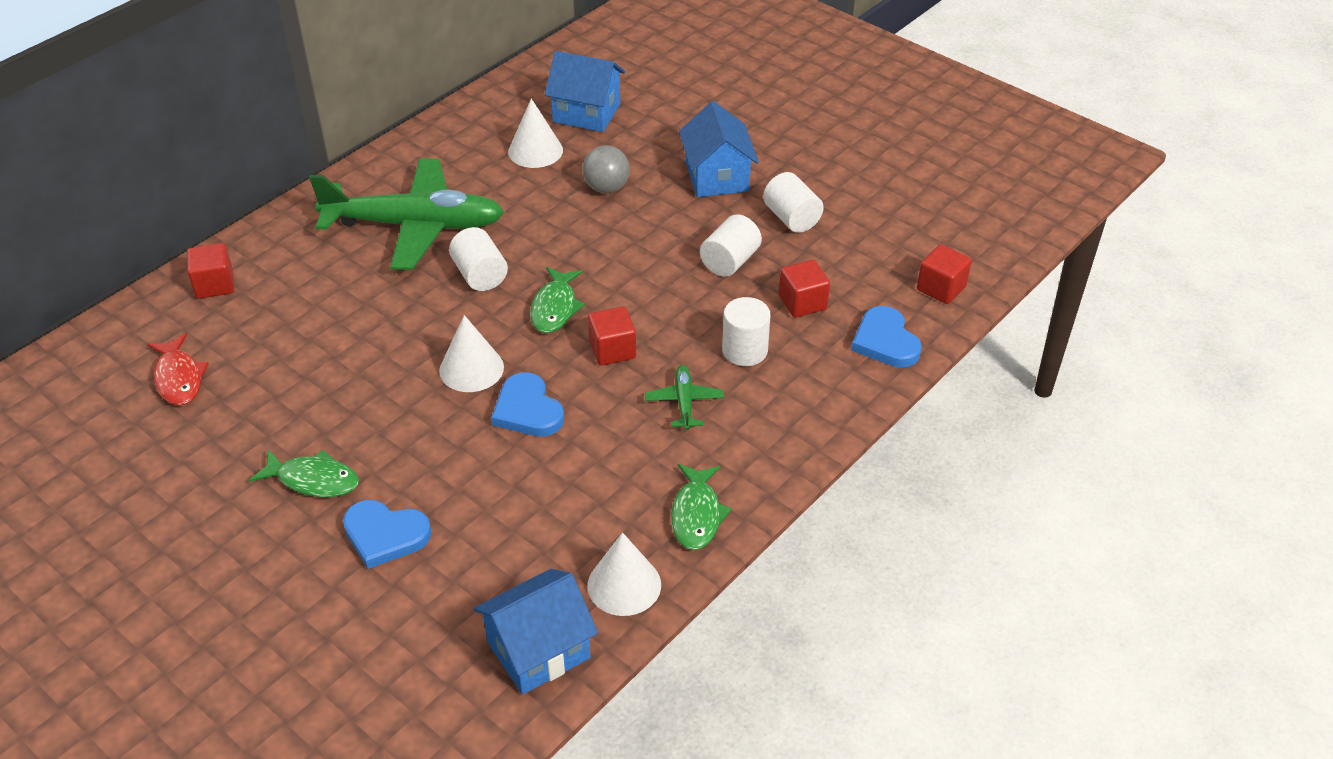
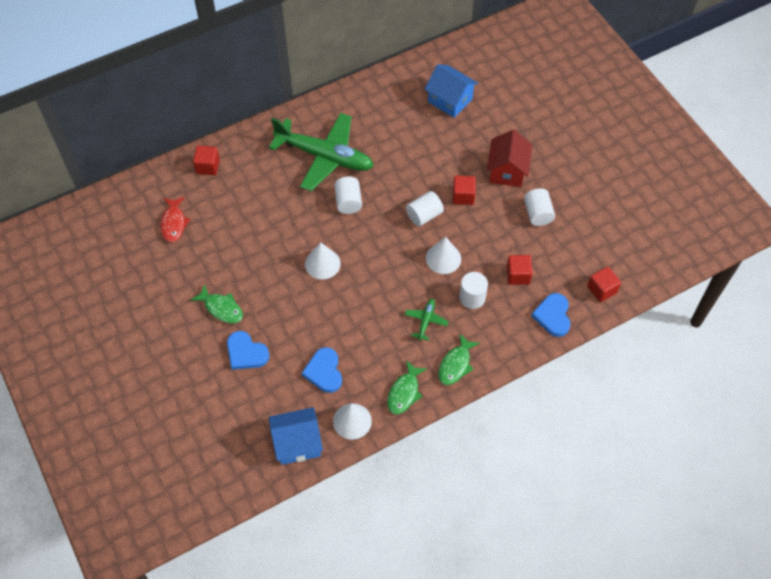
camera: 20 degrees right, 15 degrees up
blue heart [491,372,564,437] -> blue heart moved to [302,347,342,393]
white cone [508,98,563,168] -> white cone moved to [426,237,461,274]
green fish [530,267,585,333] -> green fish moved to [438,333,480,385]
grey ball [582,145,630,193] -> none
red cube [588,306,636,366] -> red cube moved to [453,175,476,205]
blue house [679,101,759,197] -> red house [487,130,532,187]
white cylinder [700,214,762,277] -> white cylinder moved to [406,191,444,227]

